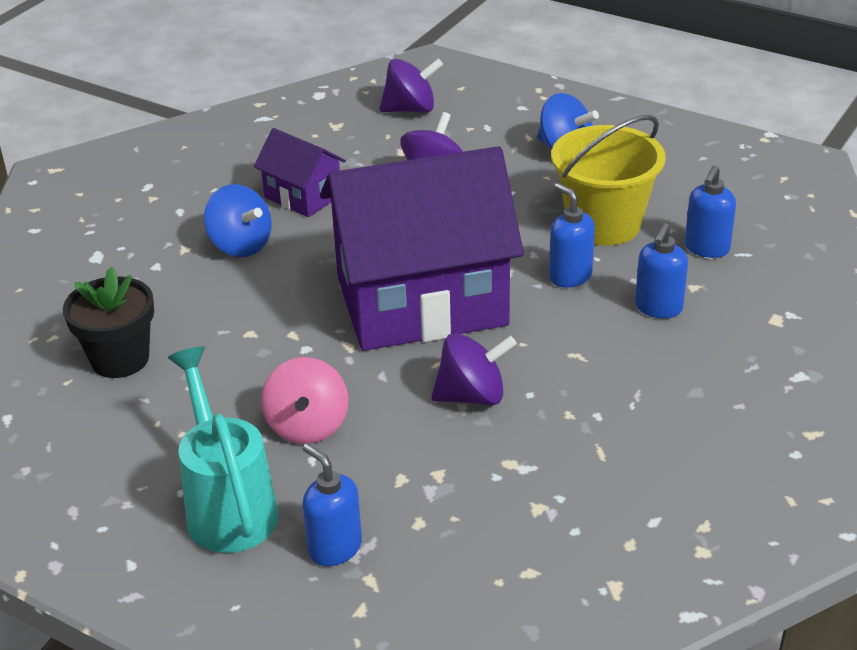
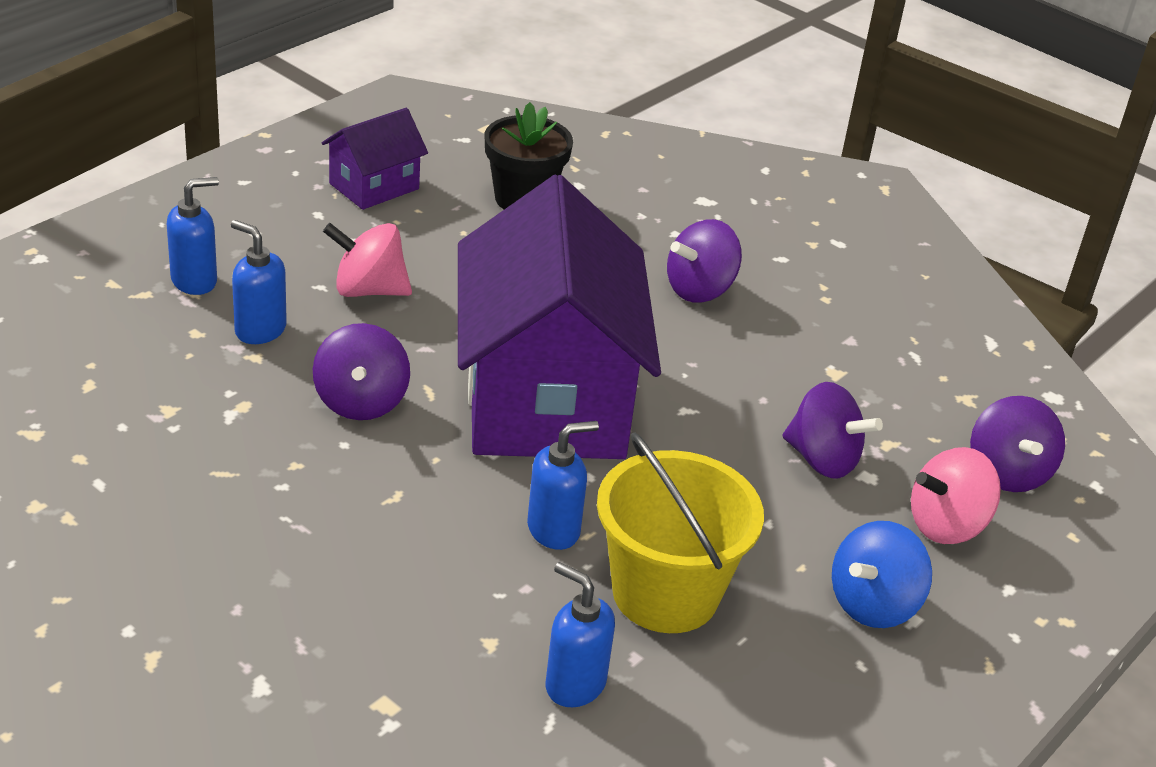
camera: 95 degrees right, 0 degrees up
turquoise watering can [168,346,279,553] -> none
blue spinning top [204,184,272,257] -> purple spinning top [667,219,742,303]
purple house [254,128,346,217] -> purple house moved to [322,108,428,210]
blue soap dispenser [635,223,688,318] -> blue soap dispenser moved to [231,220,287,344]
none -> pink spinning top [911,447,1001,544]

